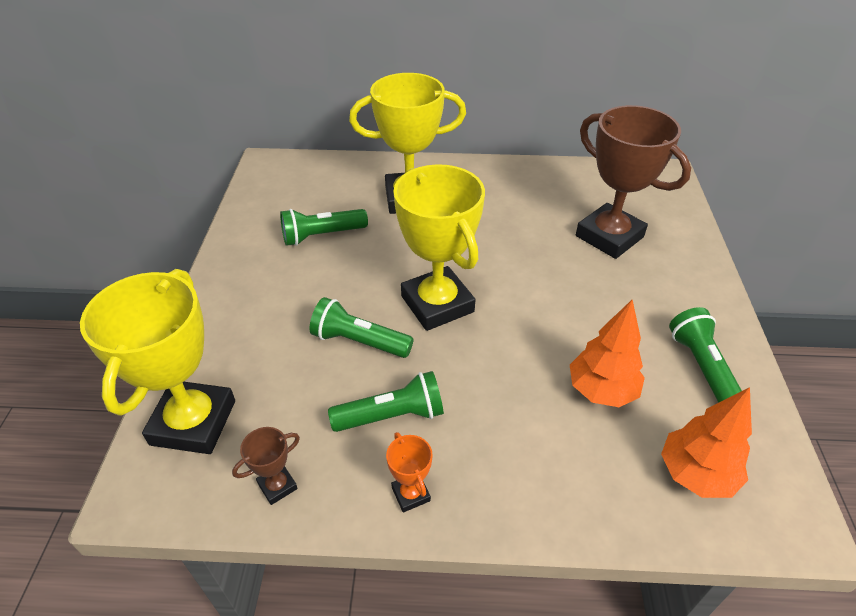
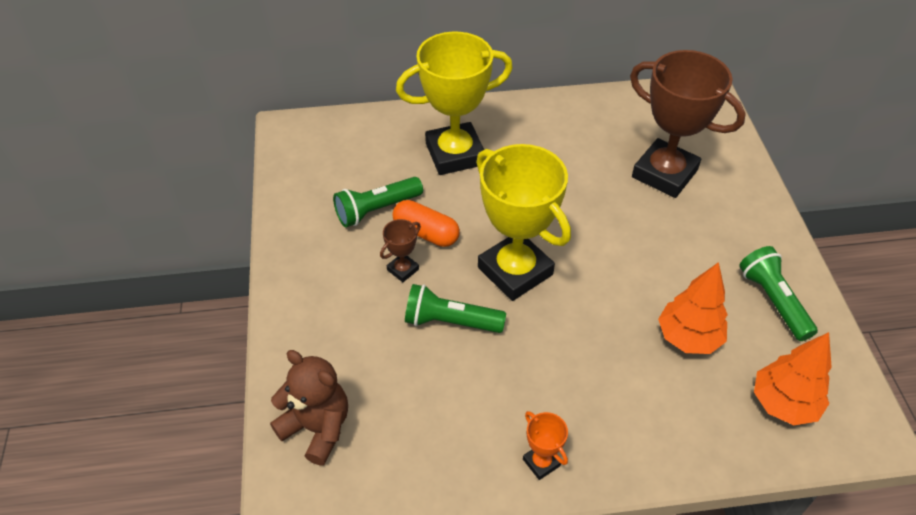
camera: 10 degrees left, 5 degrees up
yellow trophy [80,269,235,454] -> brown teddy bear [270,350,348,465]
brown trophy [232,427,300,505] -> brown trophy moved to [380,219,421,282]
green flashlight [328,371,444,432] -> none
none -> orange capsule [392,200,460,247]

